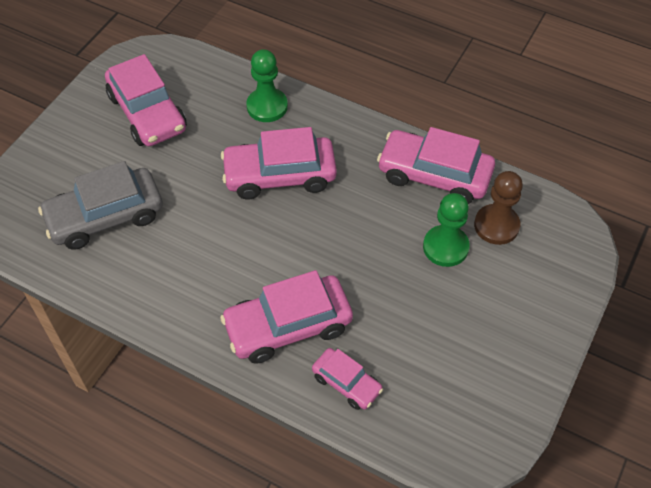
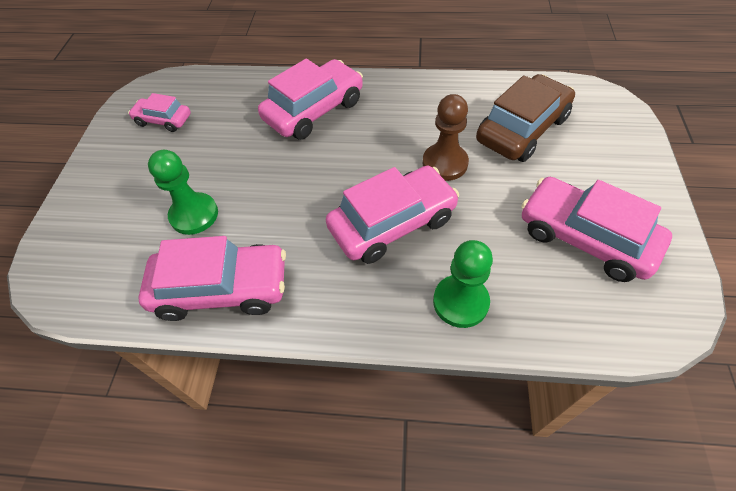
camera: 160 degrees right, 0 degrees up
grey car [38,161,163,250] -> brown car [476,74,575,162]
pink car [312,348,383,410] -> pink car moved to [128,93,191,132]
brown pawn [474,171,523,245] -> brown pawn moved to [423,94,469,181]

